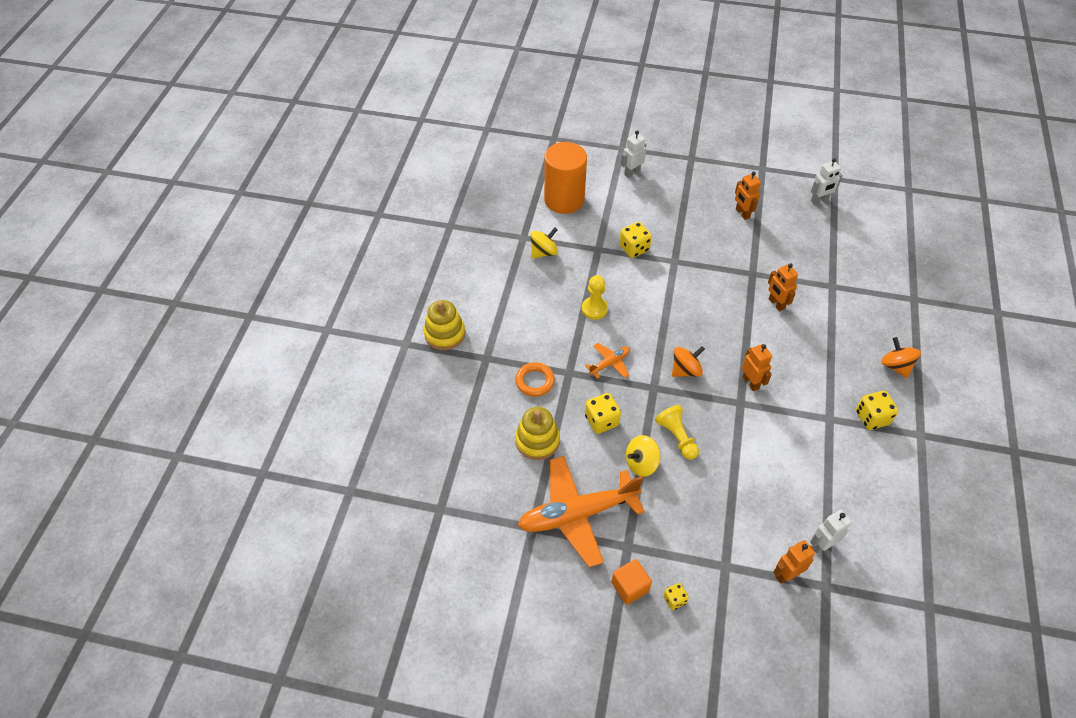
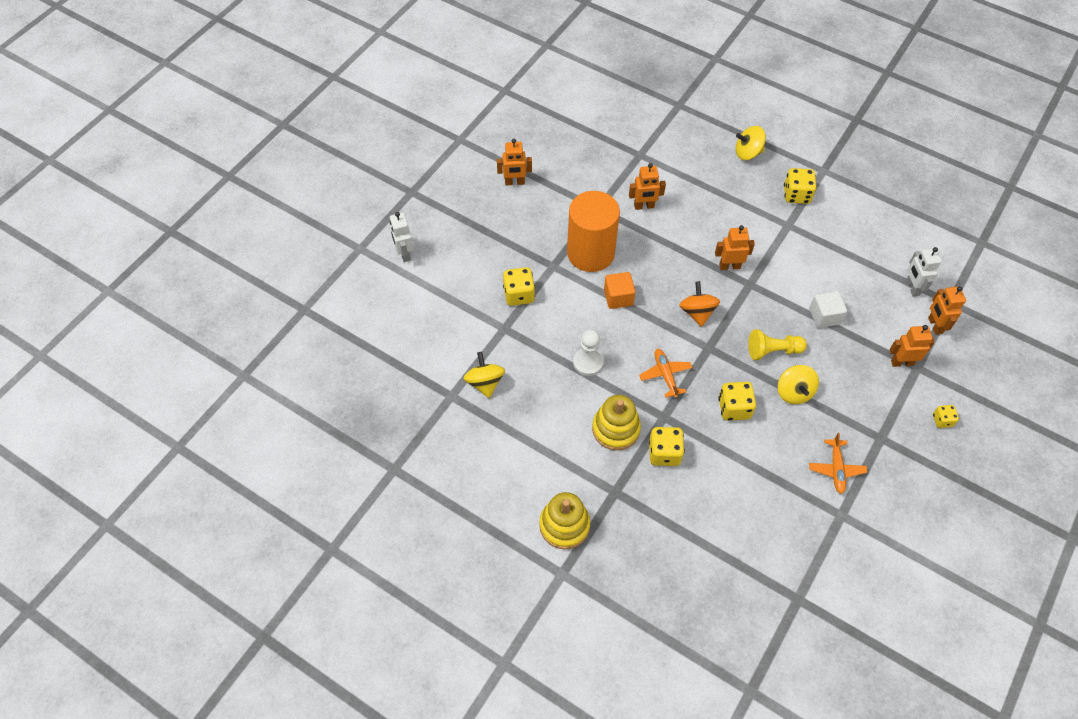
camera: 70 degrees left, 5 degrees up
orange ring [515,362,555,397] -> yellow dice [649,427,685,466]
yellow stacking toy [515,407,560,460] -> yellow stacking toy moved to [592,395,641,451]
orange plane [518,456,645,567] -> orange plane [809,433,868,494], size x0.46
orange cylinder [544,142,587,214] -> orange cylinder moved to [567,191,620,272]
yellow pawn [582,275,608,320] -> white pawn [573,329,604,376]
orange cube [611,559,652,605] -> orange cube moved to [604,272,636,309]
white robot [811,158,843,205] -> none
orange spinning top [881,337,921,378] -> yellow spinning top [736,126,766,160]
none -> white cube [809,291,847,328]
none -> orange robot [889,325,935,367]

